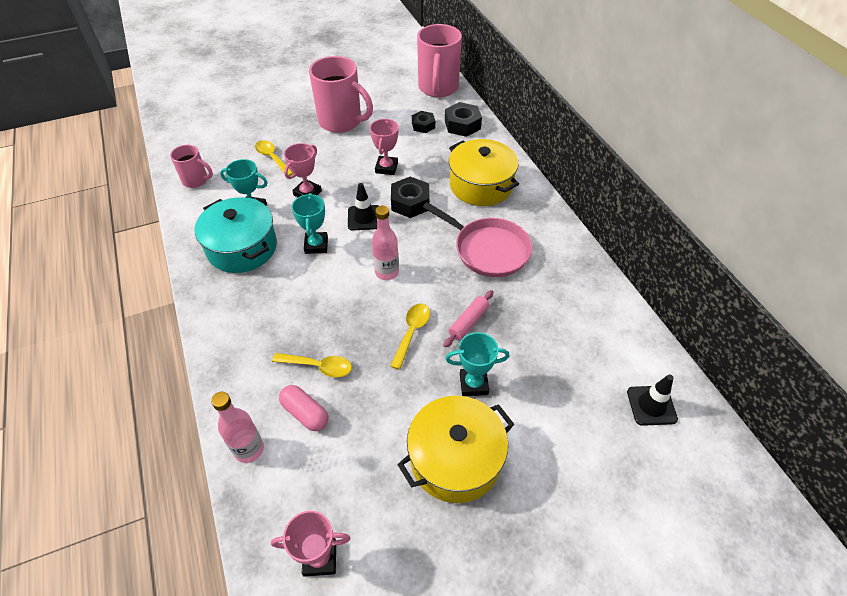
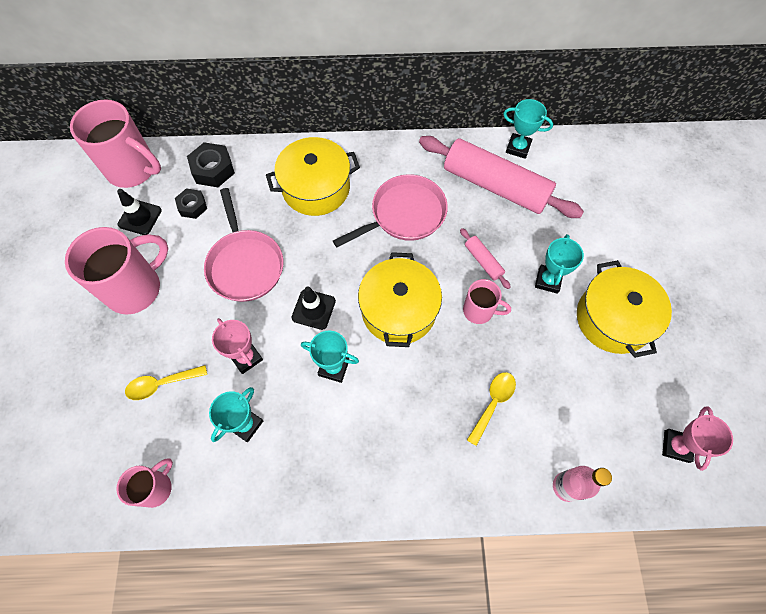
camera: 70 degrees left, 15 degrees up
turquoise pot [195,197,277,273] -> none
pink capsule [279,385,328,431] -> none
pink trophy [370,119,399,175] -> pink pan [204,188,283,302]
pink bottle [372,205,399,280] -> yellow pot [358,252,442,347]
yellow spoon [390,303,430,370] -> pink mug [463,279,511,324]
black nut [391,177,429,218] -> none
black traffic cone [627,374,678,426] -> black traffic cone moved to [117,189,162,235]
none -> pink rolling pin [419,136,584,218]
none -> turquoise trophy [503,99,553,159]

